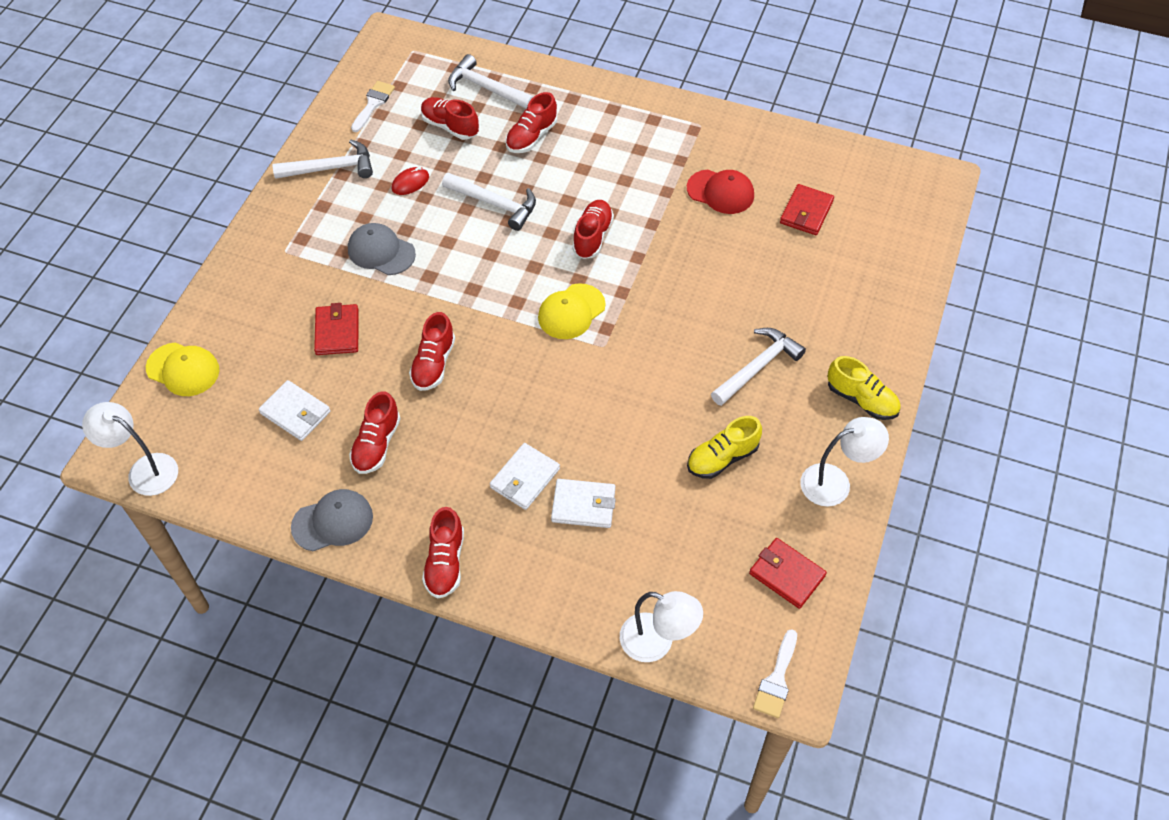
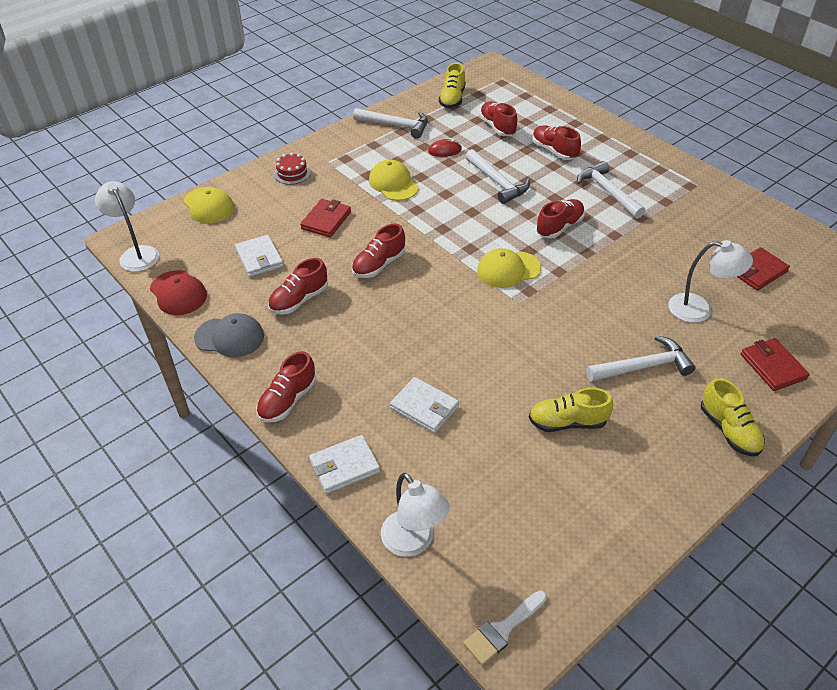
camera: 30 degrees right, 10 degrees down
grey cap [348,223,416,275] -> yellow cap [369,160,419,201]
white brush [351,81,395,132] -> yellow shoe [439,63,465,108]
white hammer [448,54,534,109] -> white hammer moved to [577,161,645,219]
white wallet [490,443,560,510] -> white wallet moved to [309,435,380,494]
red shoe [505,92,557,153] -> red shoe turned 75 degrees clockwise [532,125,581,160]
red cap [687,169,754,214] -> red cap moved to [150,270,207,315]
red wallet [749,538,827,609] -> red wallet moved to [741,338,810,391]
white lamp [800,417,889,507] -> white lamp moved to [668,240,753,323]
none -> red cake [274,153,311,185]

